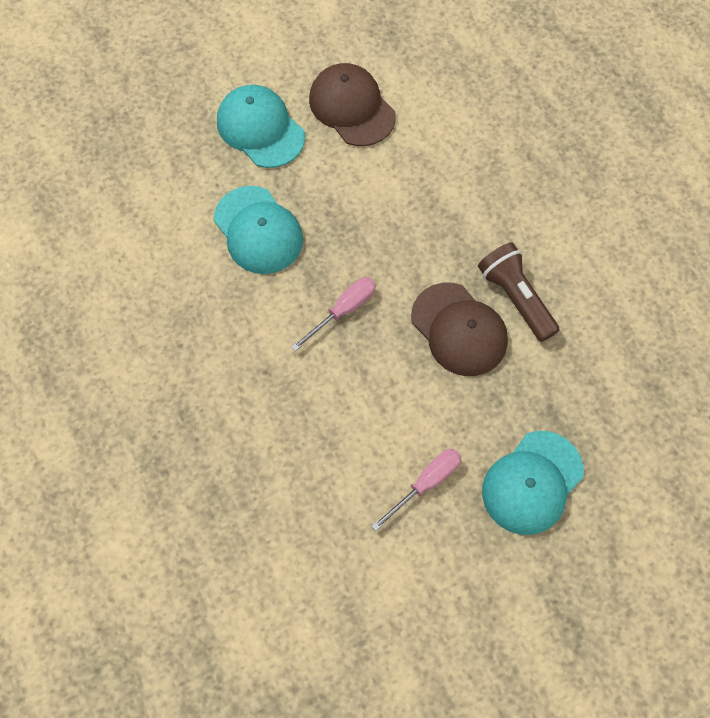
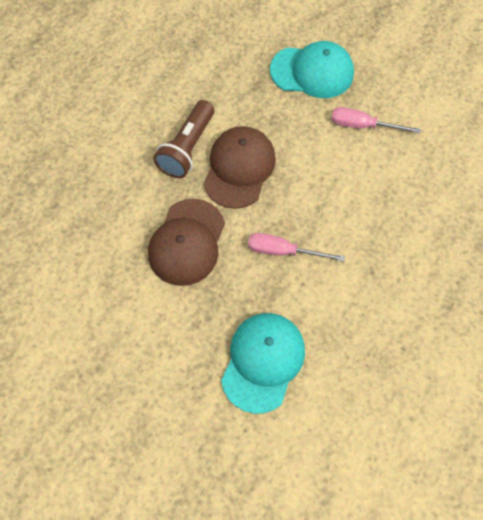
camera: 125 degrees left, 0 degrees up
turquoise cap [217,85,305,168] -> none
brown cap [309,63,396,146] -> brown cap moved to [148,199,225,286]

